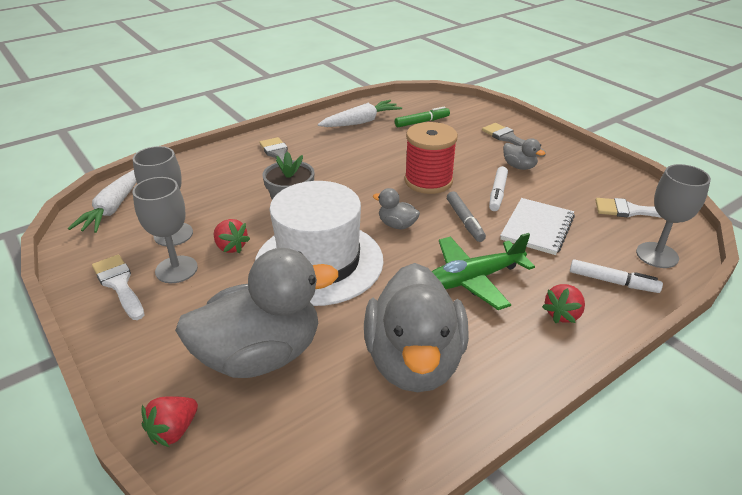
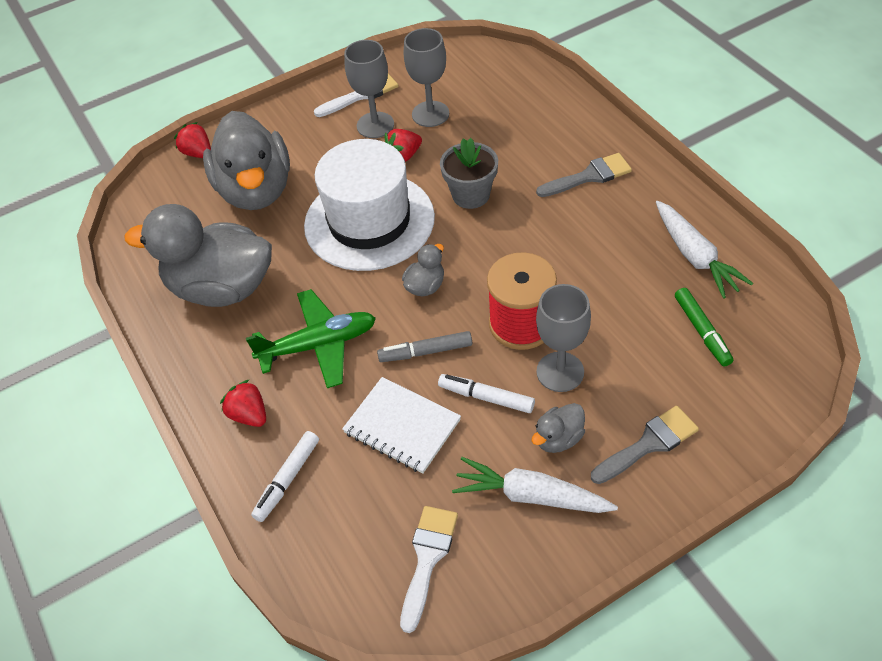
camera: 100 degrees right, 15 degrees up
white carrot [68,170,137,233] -> white carrot moved to [452,457,618,513]
green plane [432,233,535,310] -> green plane turned 90 degrees clockwise [246,289,376,388]
grey goblet [636,164,711,268] -> grey goblet moved to [536,284,591,392]

